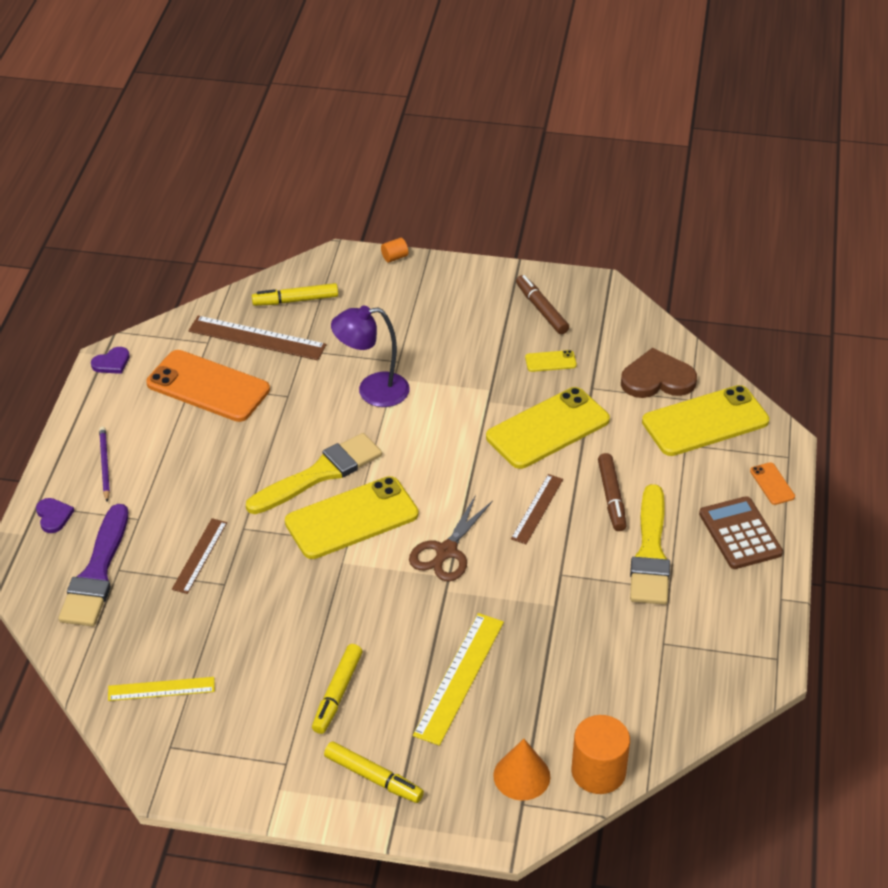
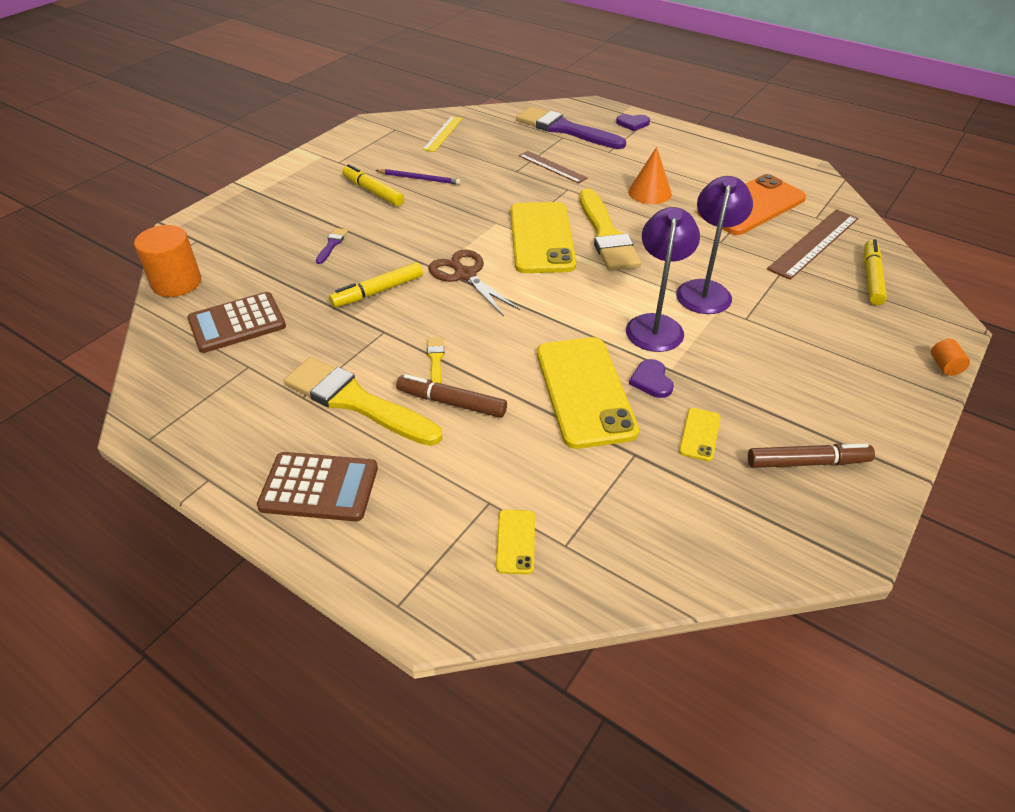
camera: 115 degrees right, 0 degrees up
purple heart [91,347,130,374] -> purple heart moved to [629,359,674,398]
purple pencil [99,427,110,502] -> purple pencil moved to [376,169,461,185]
yellow marker [324,741,424,803] -> yellow marker moved to [329,262,423,307]
yellow ruler [413,613,504,746] -> purple brush [316,228,348,264]
orange cone [493,739,551,801] -> orange cone moved to [628,147,672,204]
brown ruler [511,474,563,544] -> none
brown heart [621,348,697,398] -> none
yellow phone [642,385,769,456] -> yellow phone [496,510,535,574], size x0.43
orange phone [750,462,795,505] -> none
none -> brown calculator [187,292,286,353]
none -> yellow brush [427,338,444,383]
none -> purple lamp [626,207,700,352]

